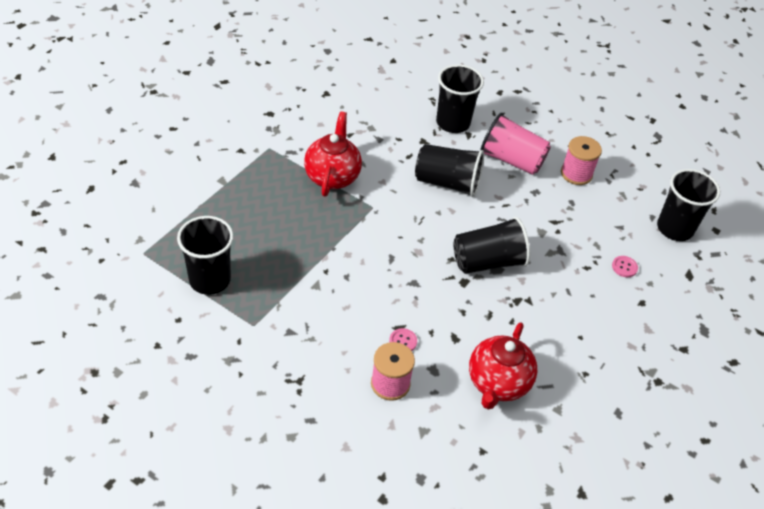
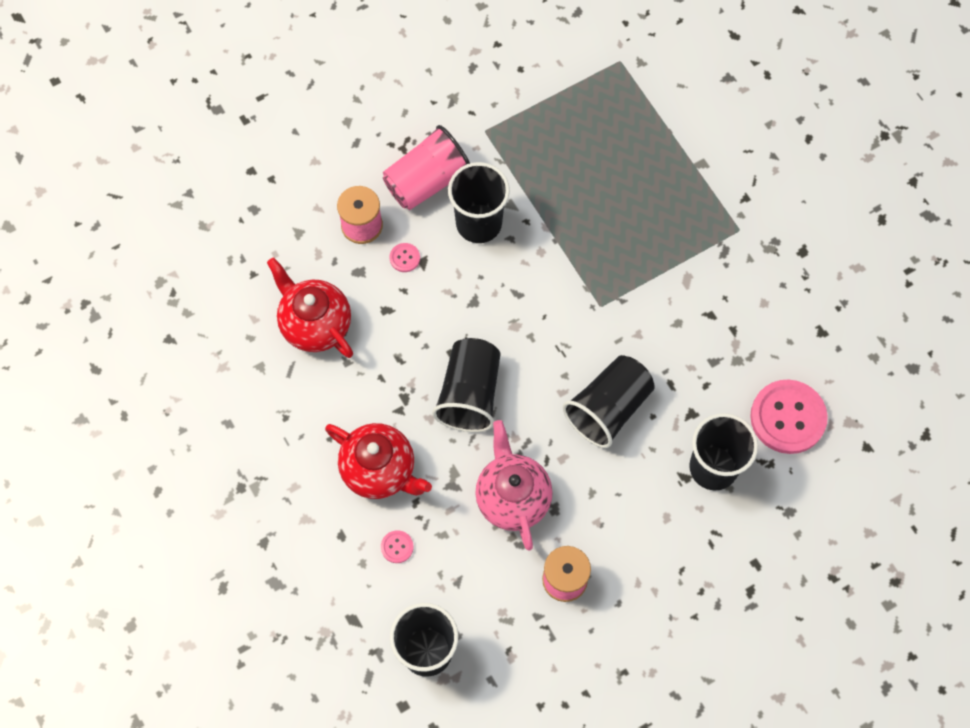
camera: 120 degrees right, 20 degrees up
black cup [177,216,234,295] -> black cup moved to [448,162,510,243]
red teapot [304,111,362,196] -> red teapot moved to [325,423,432,499]
pink cup [480,113,551,175] -> pink cup moved to [383,125,470,210]
none -> pink teapot [475,420,553,551]
none -> pink button [750,380,828,454]

